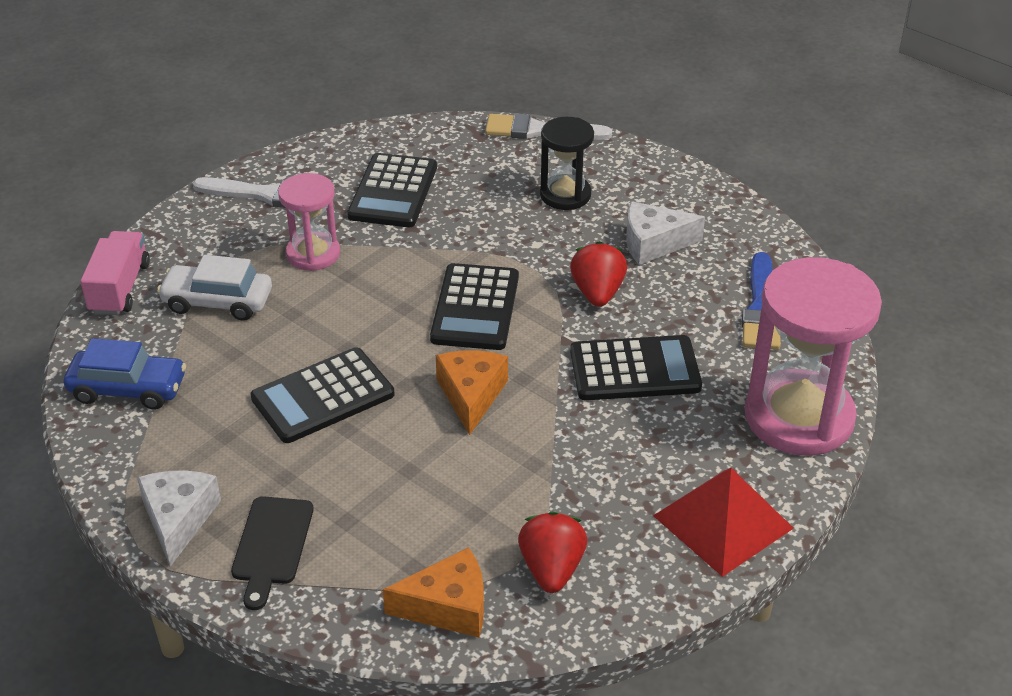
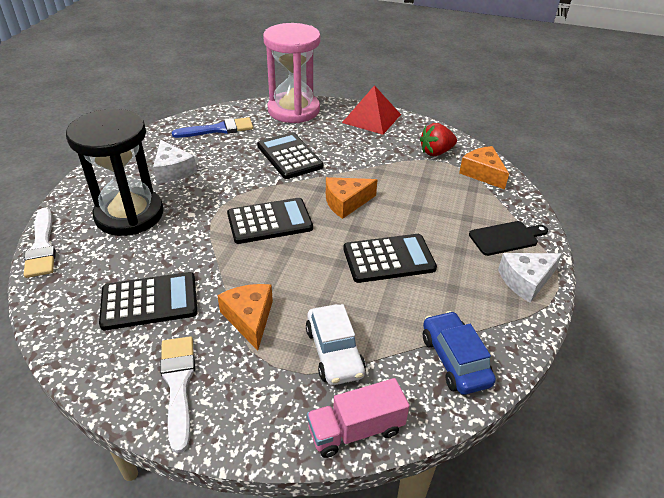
camera: 115 degrees left, 0 degrees up
black calculator [251,347,395,443] -> black calculator turned 45 degrees counterclockwise [343,234,437,283]
pink hourglass [278,173,340,271] -> orange cheese [217,284,273,351]
black hourglass [540,117,594,210] -> black hourglass [66,109,164,236], size x1.79
red strawberry [570,241,627,307] -> none

